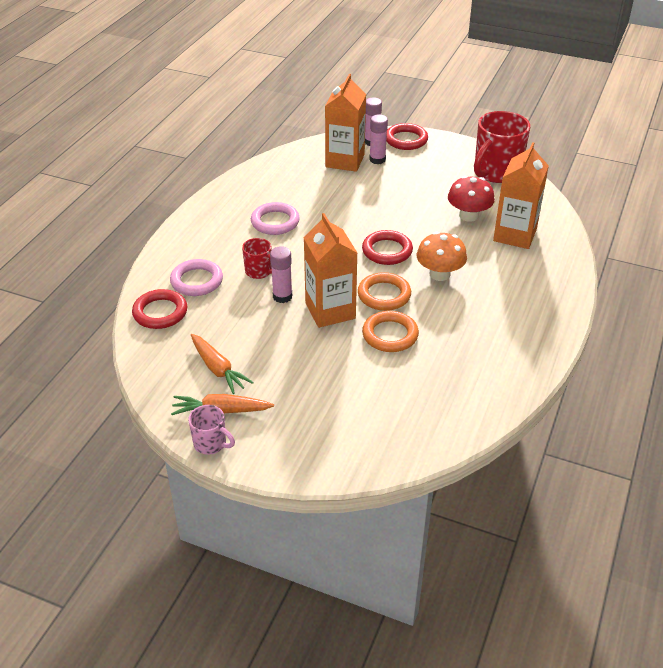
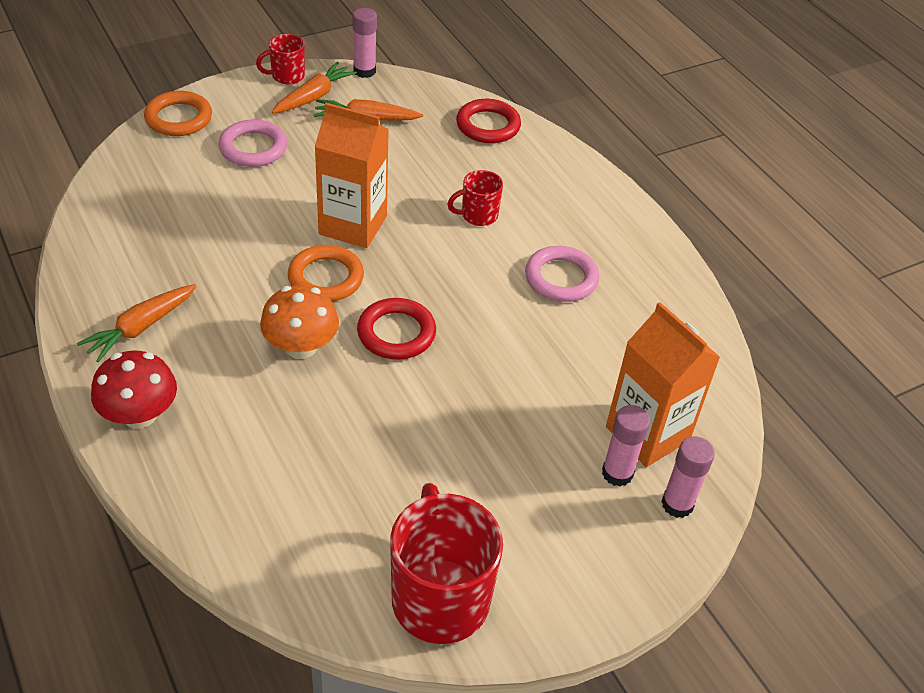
camera: 125 degrees right, 5 degrees up
pink ring [170,259,223,296] -> pink ring moved to [219,119,287,167]
pink mug [188,405,235,454] -> red mug [256,34,305,85]
pink glue stick [270,246,292,303] -> pink glue stick moved to [352,8,377,78]
orange ring [362,311,419,352] -> orange ring moved to [144,91,212,136]
red ring [386,123,428,150] -> none
red mushroom [448,176,495,222] -> red mushroom moved to [91,351,177,428]
orange carton [493,142,549,249] -> none
none -> orange carrot [77,284,196,362]

